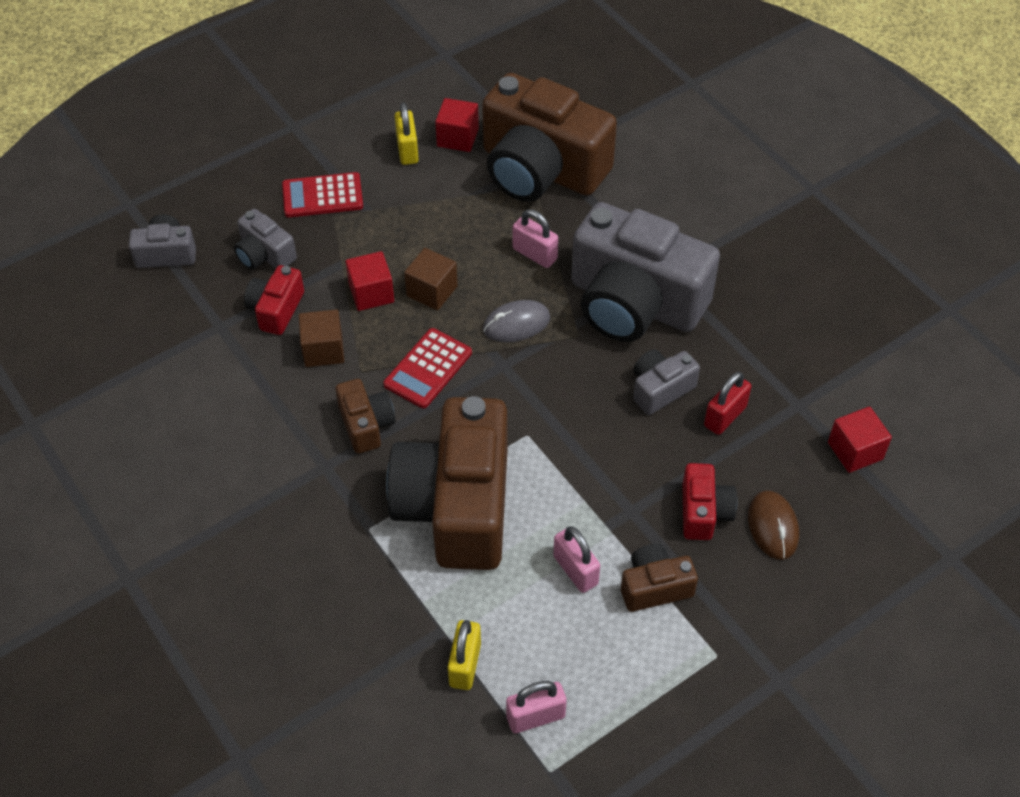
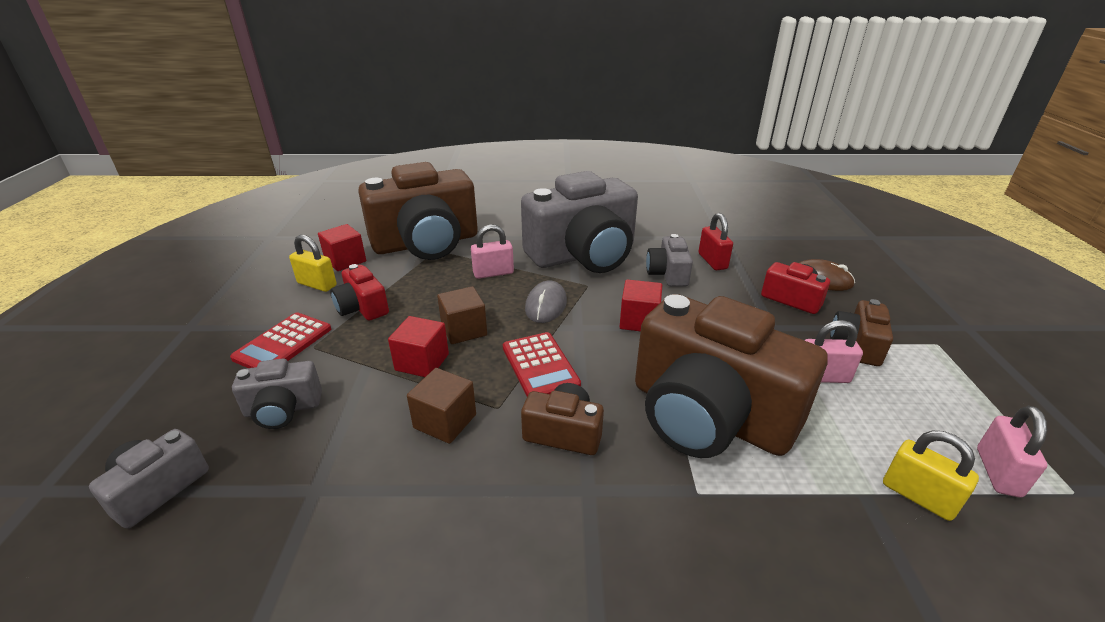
camera: 55 degrees left, 20 degrees down
red camera [244,265,304,335] -> red camera moved to [330,264,389,321]
red cube [828,406,892,473] -> red cube moved to [620,279,662,331]

